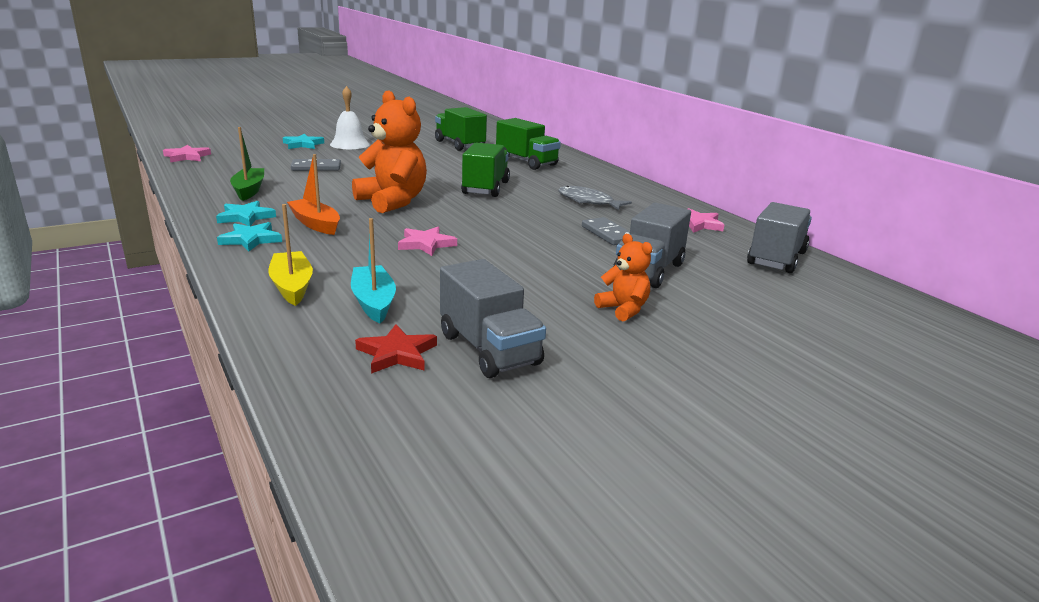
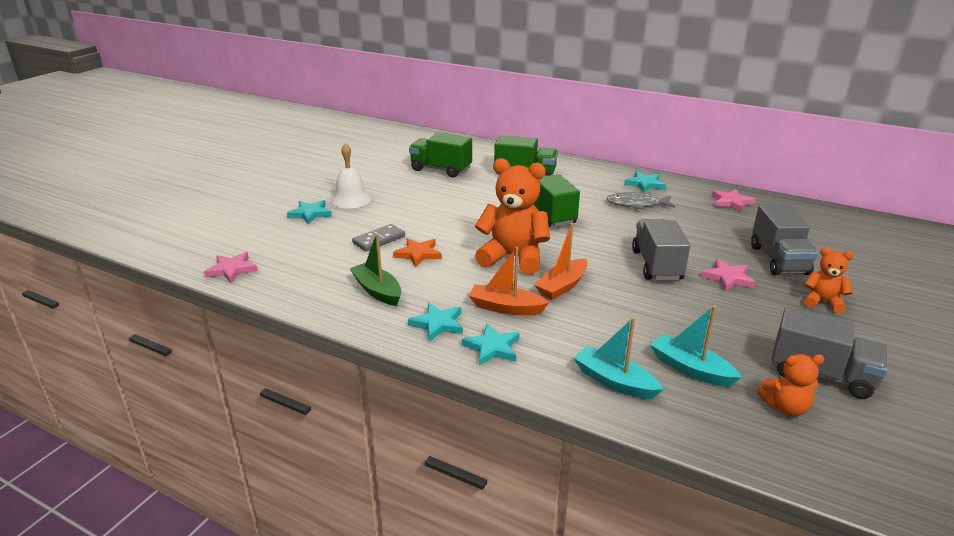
camera: 30 degrees left, 5 degrees up
yellow boat [268,204,313,306] -> turquoise boat [574,317,664,399]
red star [355,324,437,374] -> orange teddy bear [757,354,824,416]
pink star [398,227,457,256] -> pink star moved to [701,259,756,291]
grey domino [582,217,630,245] -> none
grey truck [747,202,812,273] -> grey truck moved to [632,219,690,280]
none -> orange star [393,238,442,267]
none -> orange boat [534,223,588,300]
none -> turquoise star [625,171,666,193]

